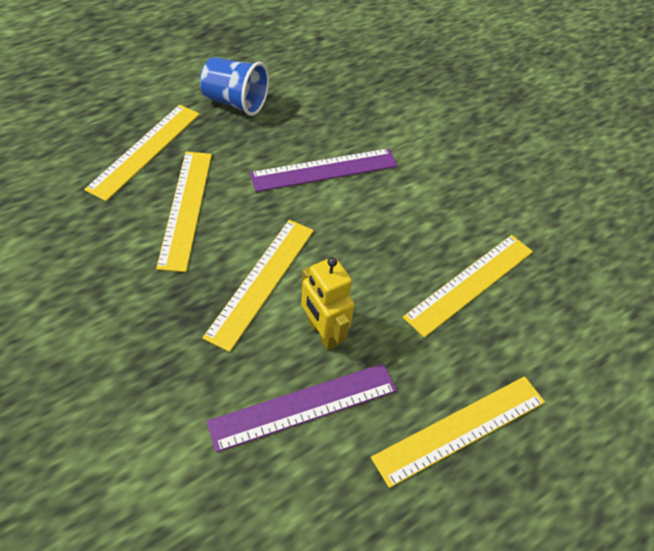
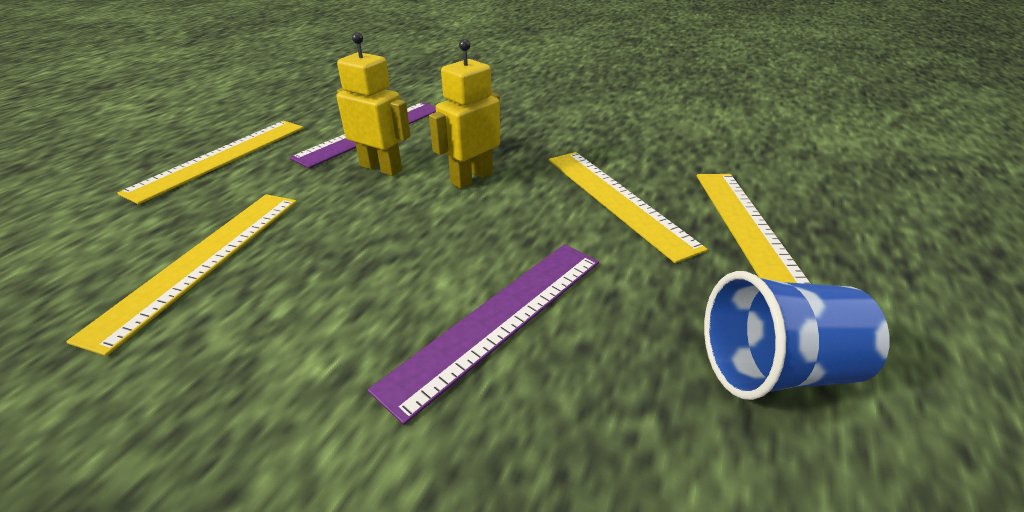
camera: 155 degrees right, 15 degrees down
yellow ruler [202,220,314,352] -> yellow robot [429,39,500,189]

